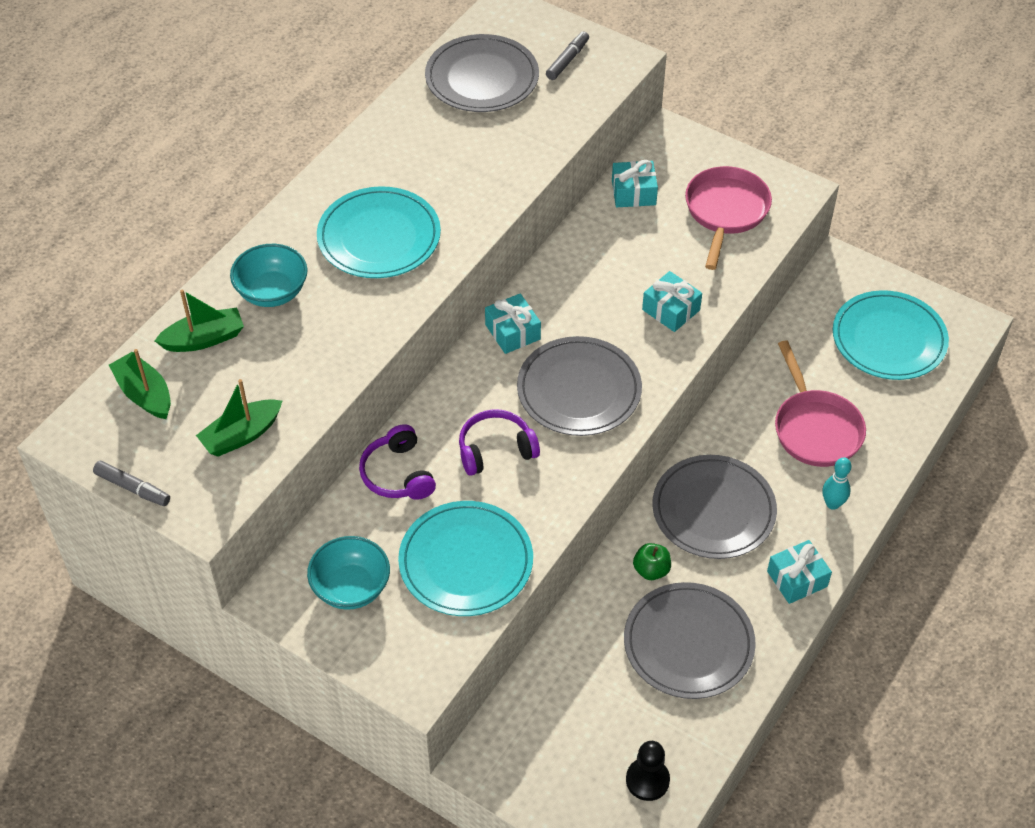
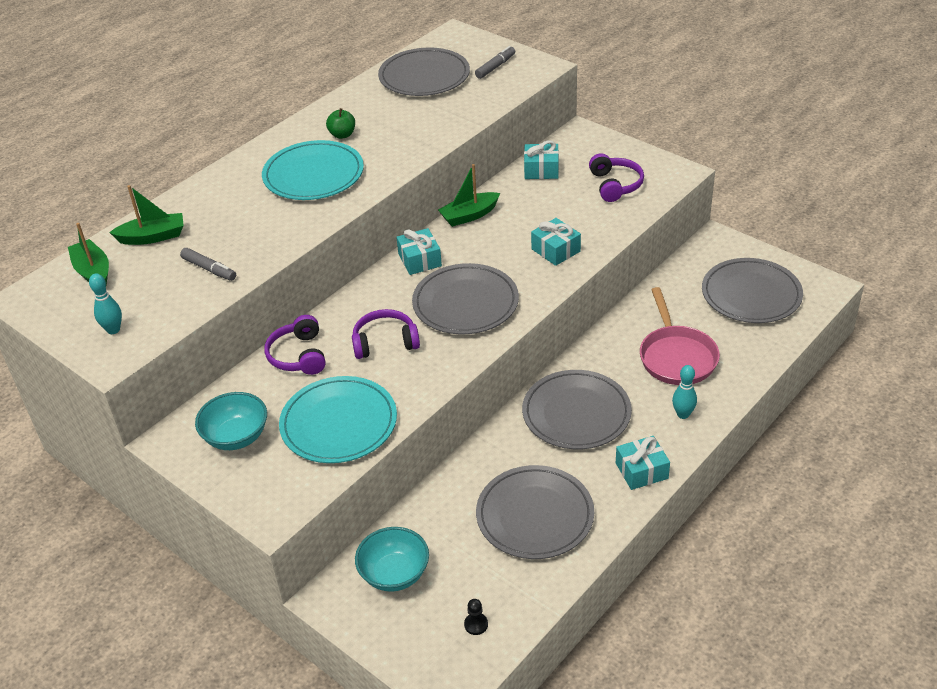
camera: 10 degrees right, 10 degrees down
grey marker [93,461,170,506] -> grey marker moved to [180,248,236,281]
green boat [196,379,282,457] -> green boat moved to [438,164,500,227]
turquoise bowl [230,244,307,307] -> turquoise bowl moved to [355,527,429,592]
black pawn [626,741,670,801] -> black pawn [464,599,488,635], size x0.59
green apple [633,543,671,580] -> green apple moved to [326,108,355,139]
pink pan [685,166,772,270] -> purple headphones [589,153,644,202]
turquoise plate [833,290,949,380] -> grey plate [702,258,803,323]
none -> turquoise bowling pin [89,274,122,334]

